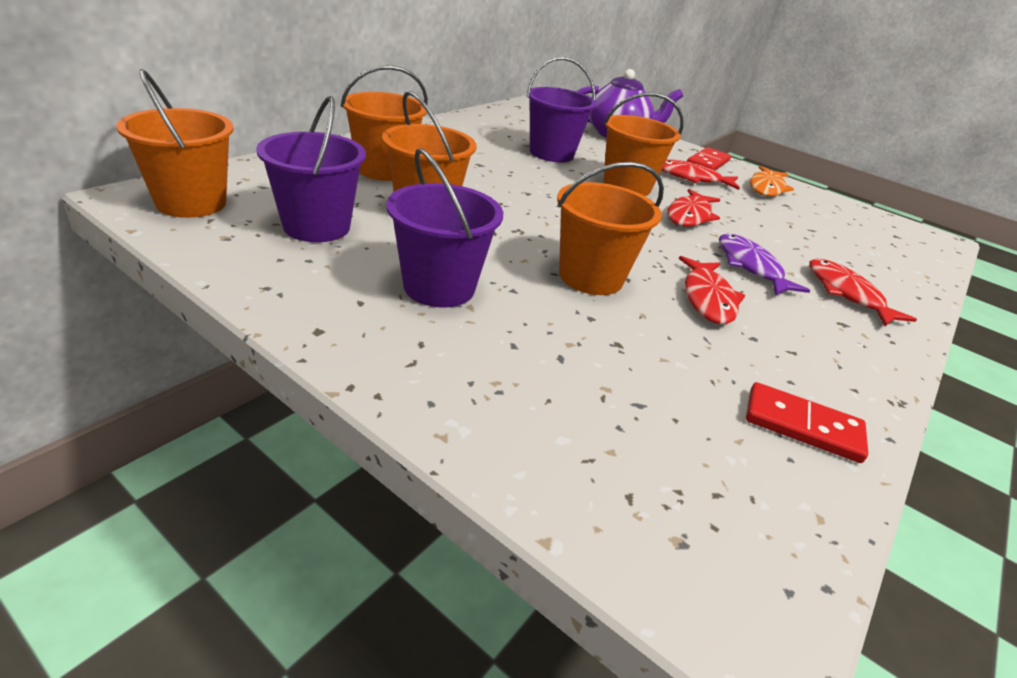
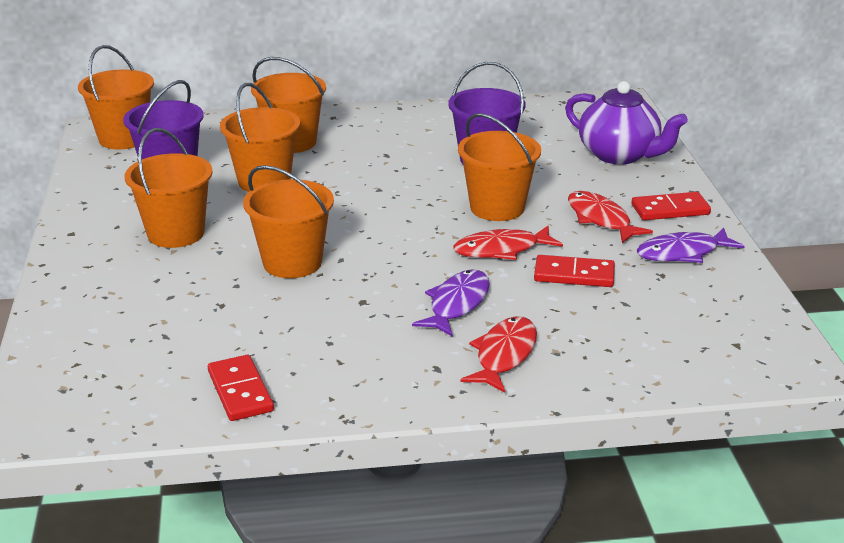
camera: 50 degrees right, 5 degrees down
purple bucket [386,148,503,307] -> orange bucket [125,128,213,248]
red fish [679,256,745,324] -> none
orange fish [750,166,794,196] -> purple fish [637,228,745,263]
none -> red domino [534,255,615,287]

